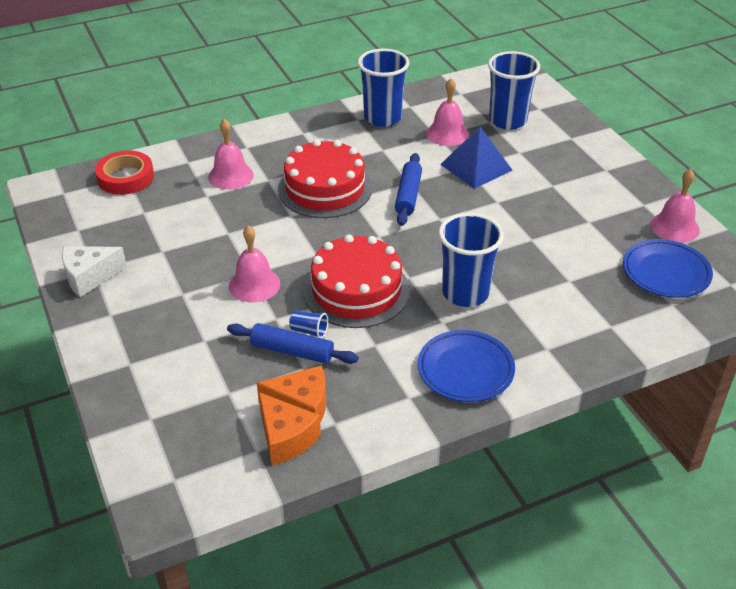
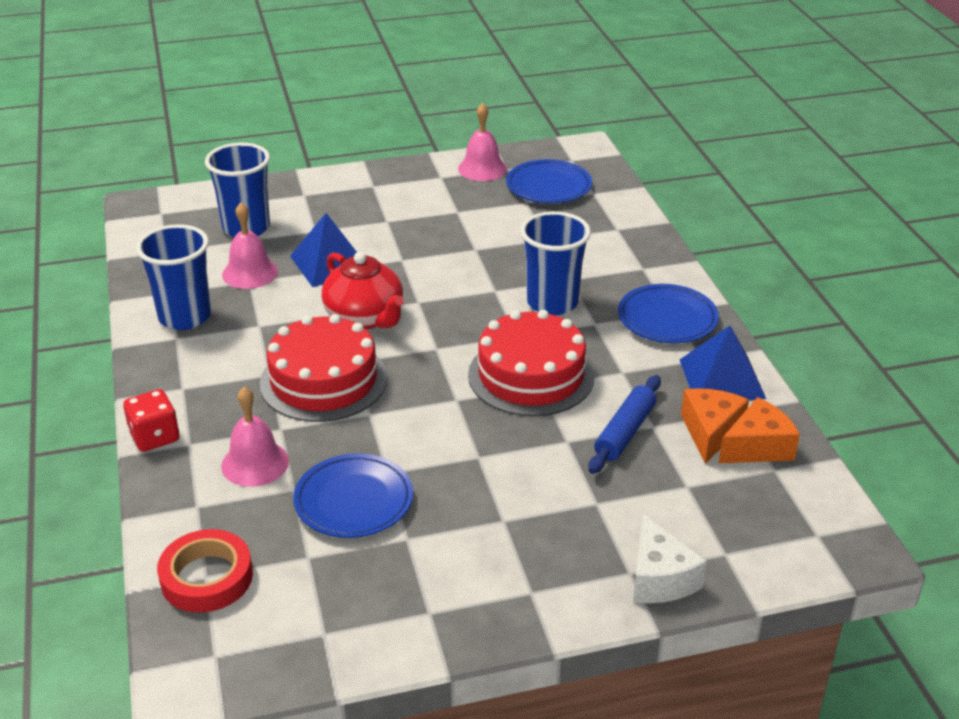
camera: 80 degrees left, 5 degrees down
white cheese [62,246,127,297] -> white cheese moved to [633,514,707,603]
pink bell [229,225,281,303] -> none
blue cup [289,311,328,338] -> none
blue rolling pin [395,153,422,226] -> red teapot [322,252,404,329]
none -> red dice [123,389,179,452]
none -> blue plate [293,454,413,538]
none -> blue pyramid [680,325,766,400]

